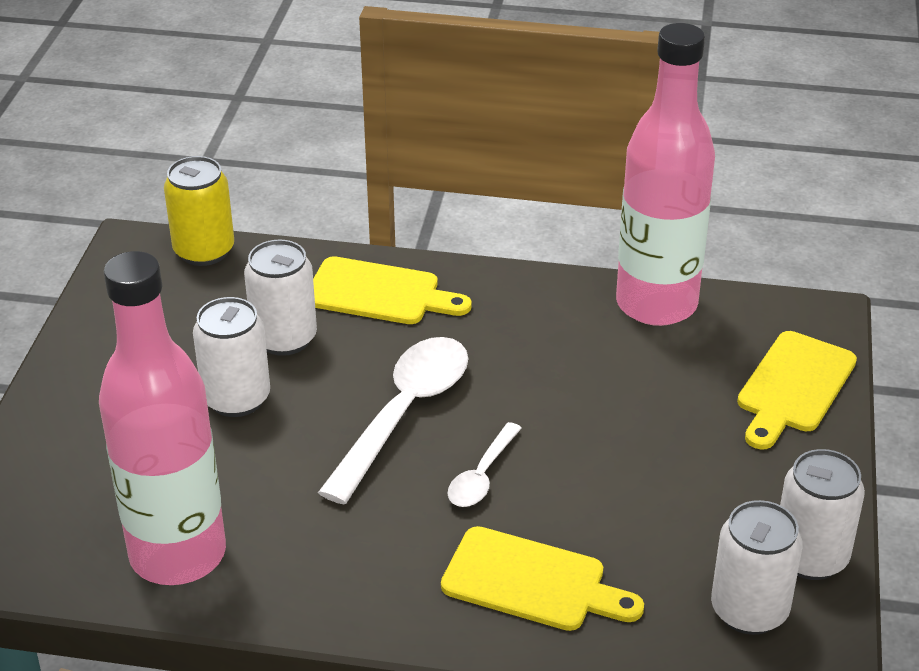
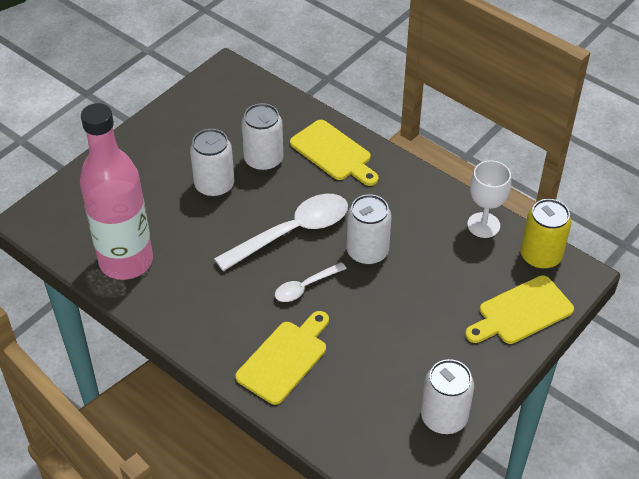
camera: 30 degrees right, 10 degrees up
yellow can [164,156,234,266] -> yellow can moved to [520,199,572,270]
yellow cutting board [441,526,644,631] -> yellow cutting board turned 105 degrees counterclockwise [235,311,329,405]
pink bottle [616,23,715,326] -> white goblet [467,160,511,238]
white can [711,500,803,635] -> white can moved to [347,194,391,265]

